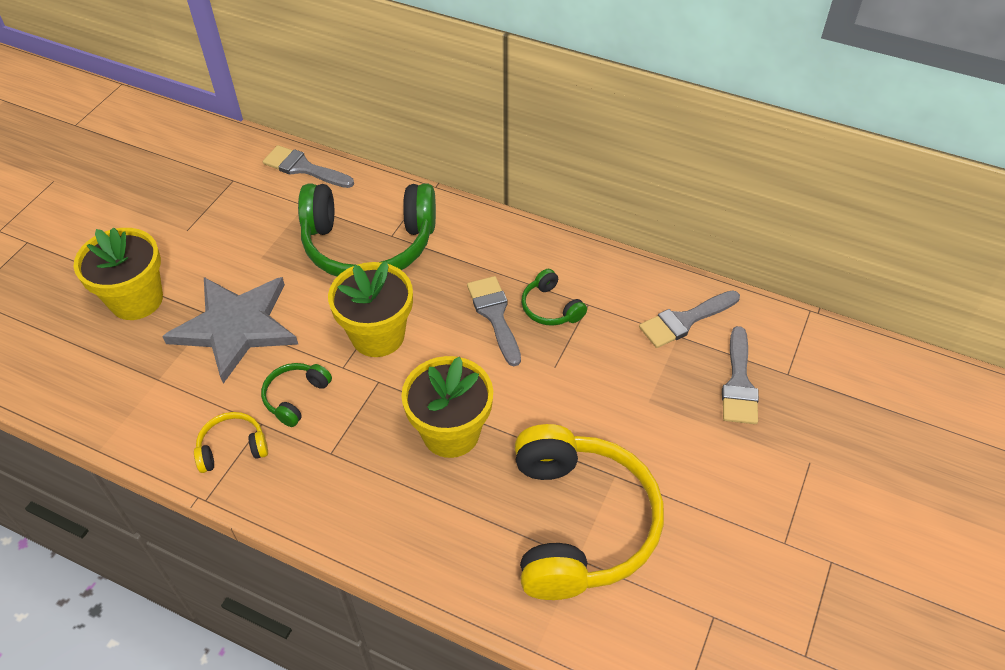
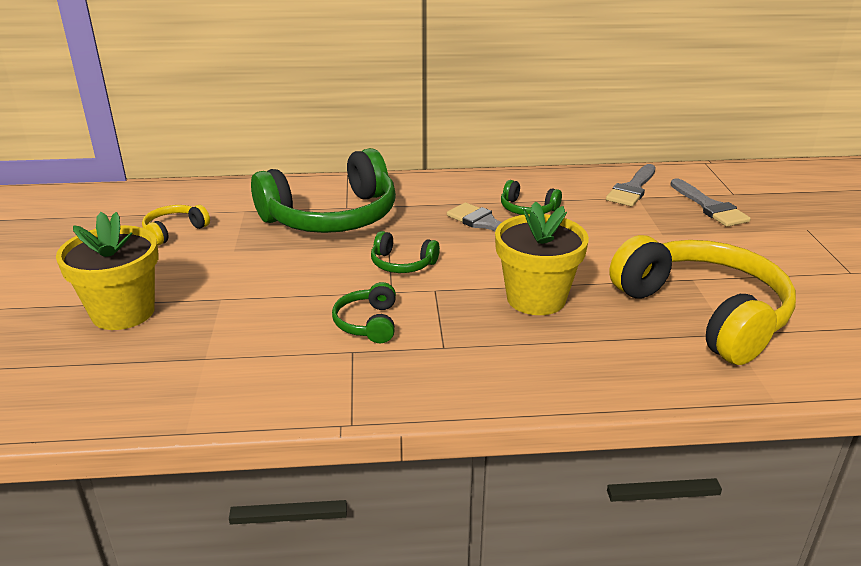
camera: 30 degrees left, 20 degrees down
grey star [162,277,299,384] -> none
yellow headphones [194,412,268,473] -> yellow headphones moved to [142,205,210,246]
grey brush [263,145,354,188] -> none
yellow flower pot [328,261,413,357] -> green headphones [371,231,440,273]

